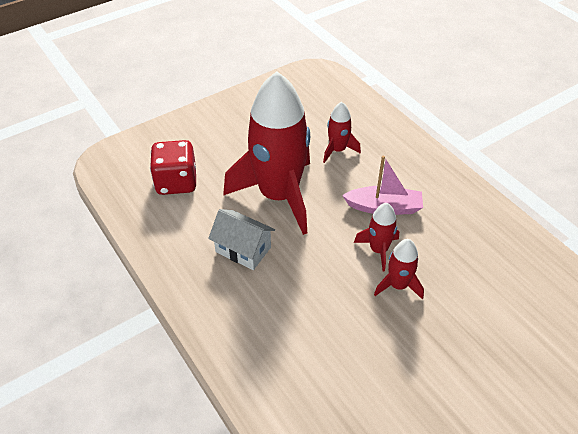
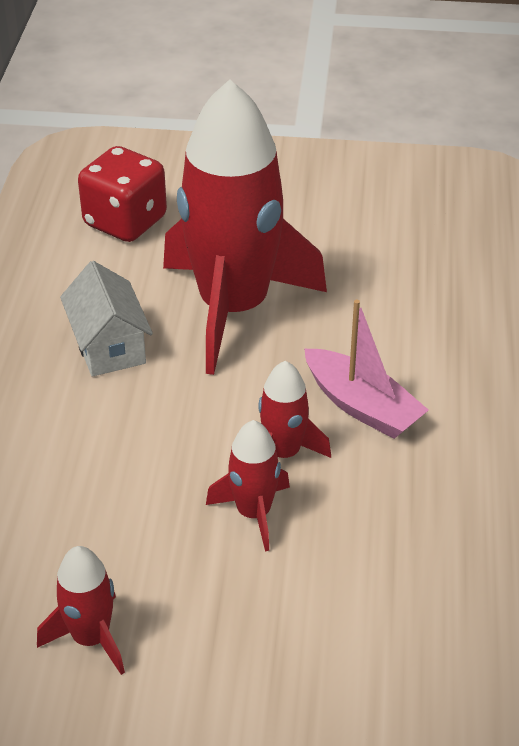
camera: 40 degrees right, 5 degrees down
red rocket [323,102,361,163] -> red rocket moved to [37,546,125,675]

